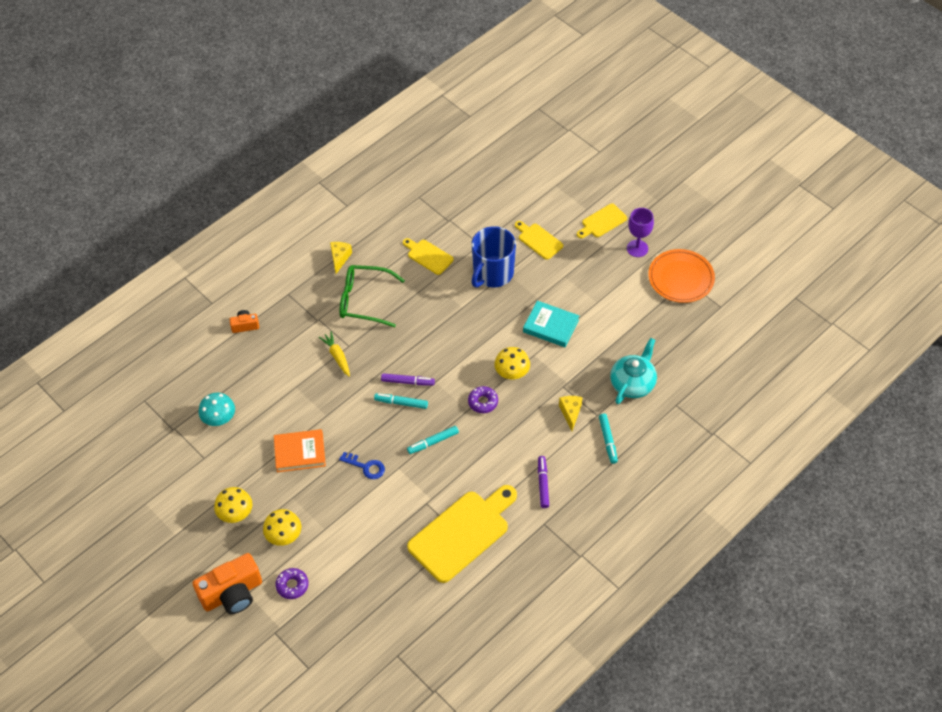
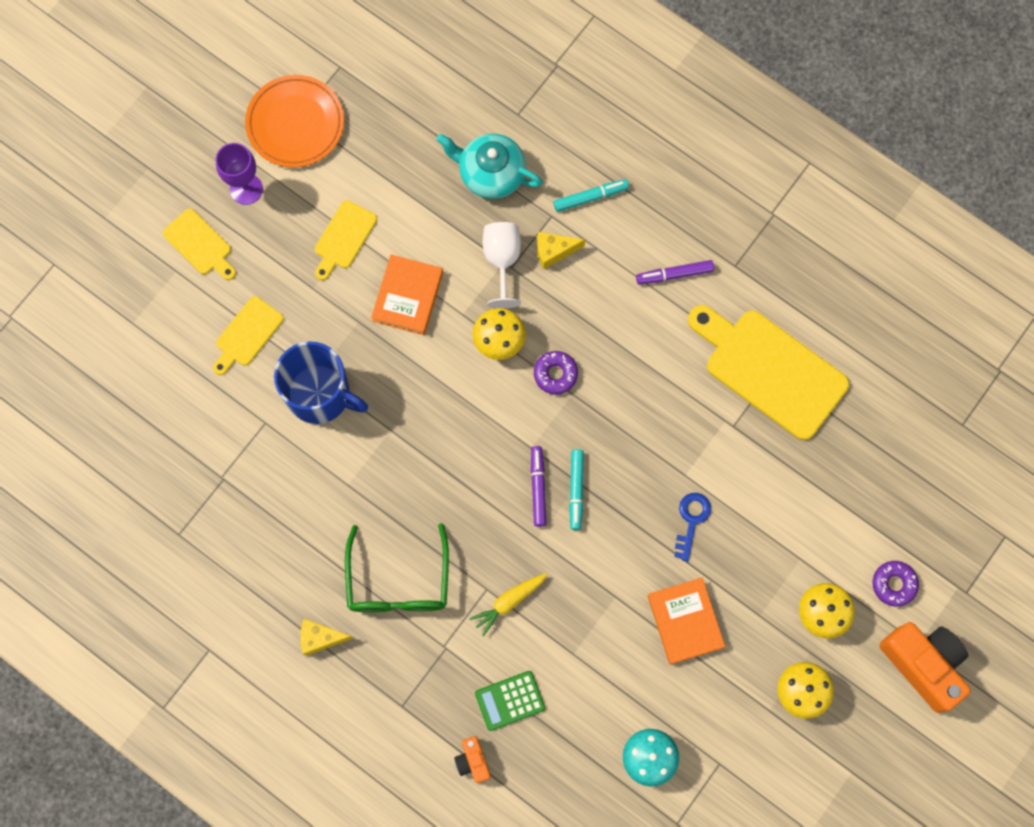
camera: 100 degrees left, 20 degrees up
yellow cutting board [403,238,454,275] -> yellow cutting board moved to [315,200,377,280]
turquoise marker [407,426,459,454] -> none
turquoise book [523,301,579,347] -> orange book [371,255,443,335]
none -> green calculator [475,671,545,731]
none -> white goblet [483,222,521,309]

